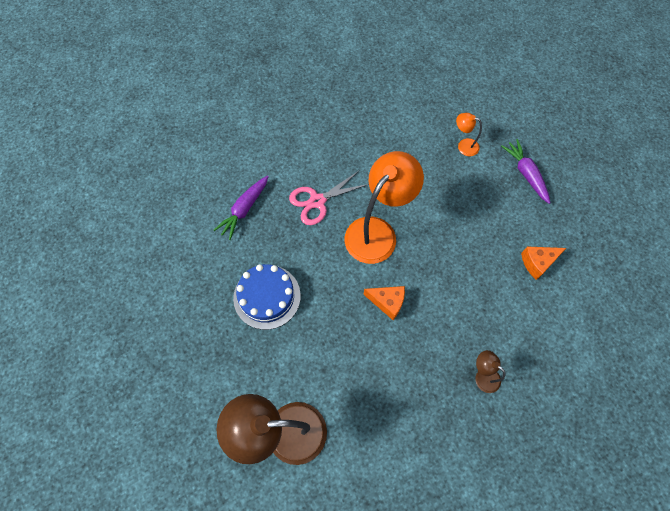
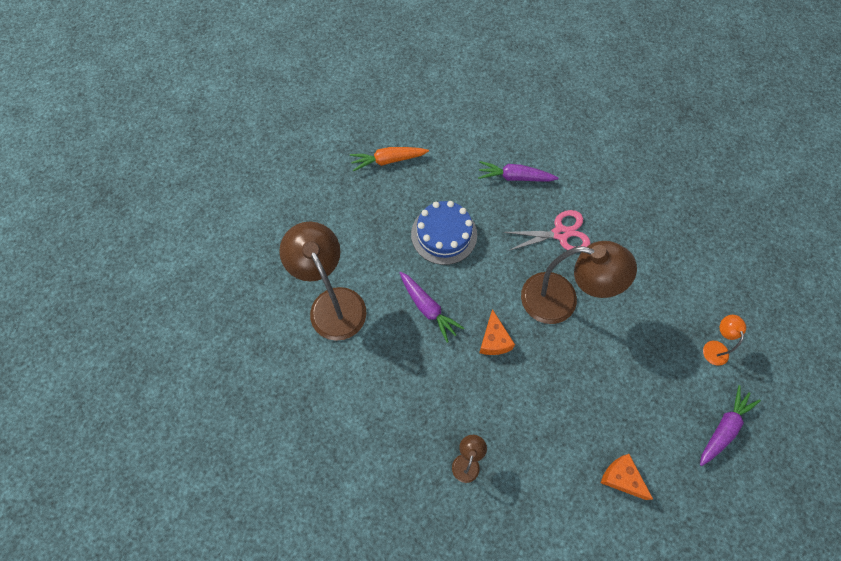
camera: 65 degrees right, 0 degrees up
pink scissors [289,170,369,225] -> pink scissors turned 135 degrees clockwise [503,210,590,251]
orange lamp [345,151,424,264] -> brown lamp [521,241,637,324]
none -> orange carrot [350,147,429,172]
none -> purple carrot [400,272,464,343]

